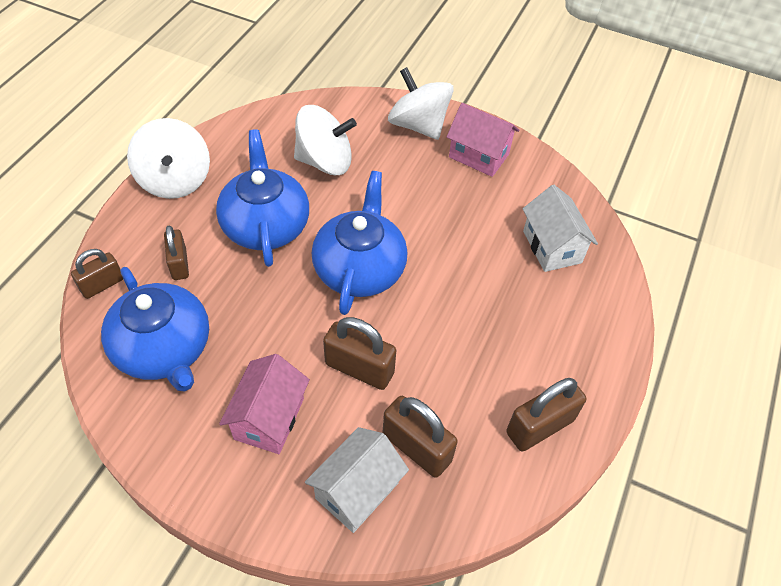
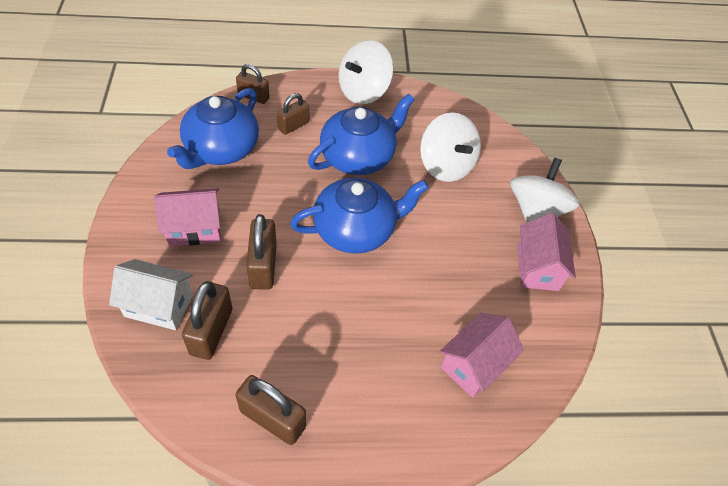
camera: 60 degrees right, 0 degrees up
white house [523,185,598,272] -> pink house [440,313,524,398]

